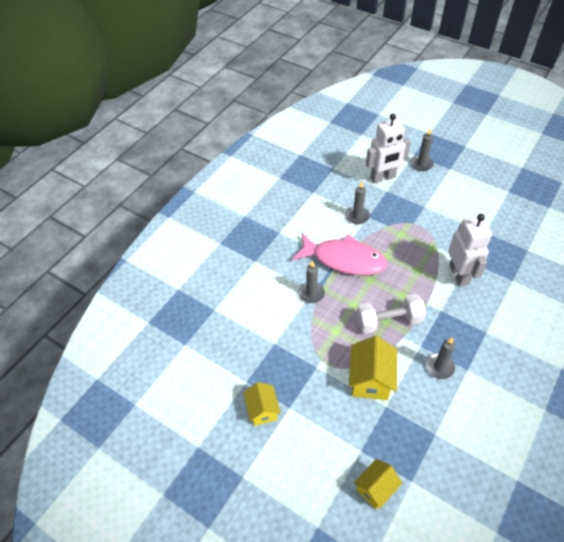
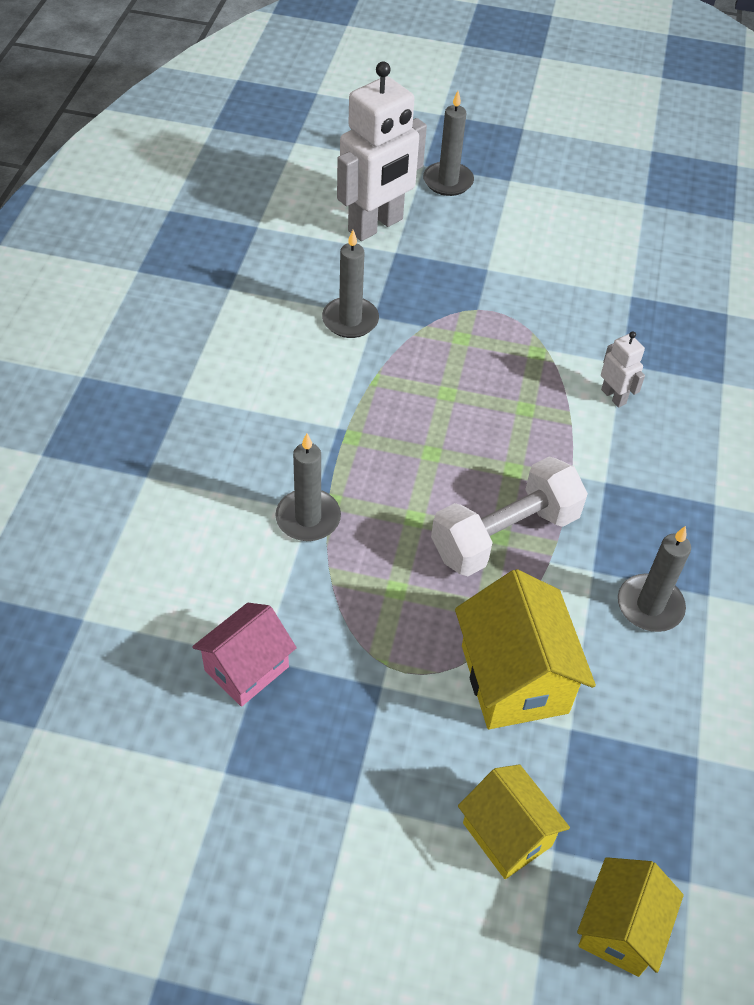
camera: 25 degrees left, 0 degrees up
yellow house [243,382,281,426] -> yellow house moved to [458,764,570,879]
pink fish [292,233,388,275] -> none
white robot [448,214,492,287] -> white robot [601,331,645,407], size x0.45
none -> pink house [192,603,297,707]

